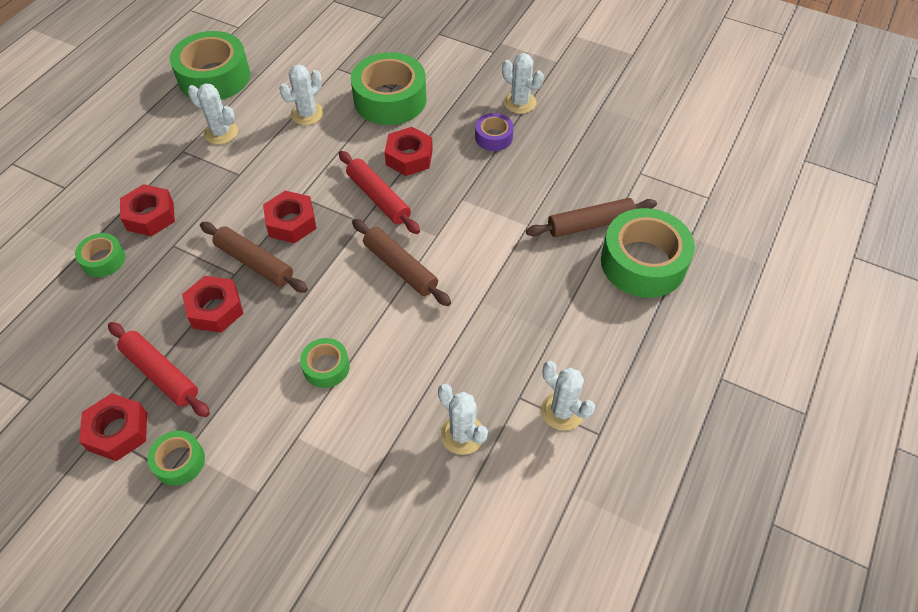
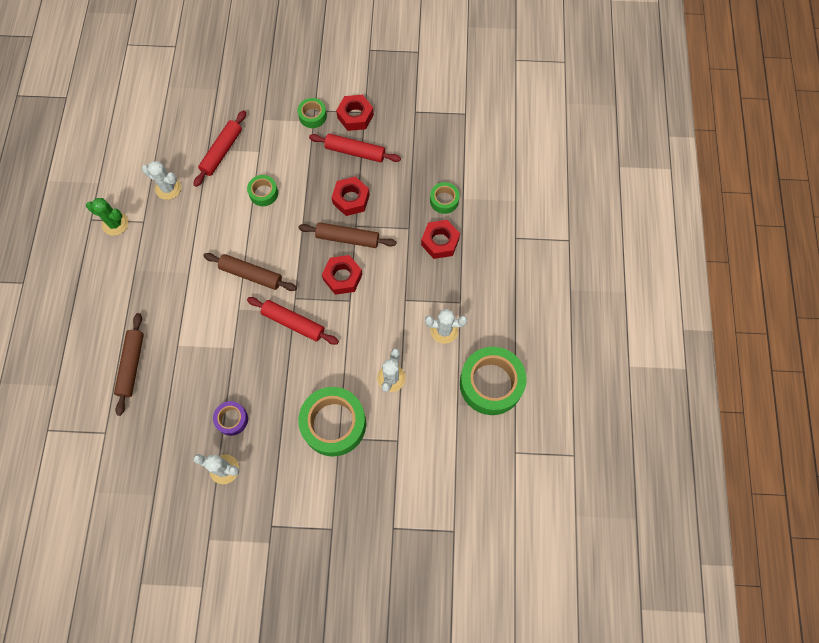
camera: 155 degrees right, 15 degrees up
red nut [384,127,433,176] -> none
brown rolling pin [526,198,657,237] -> brown rolling pin turned 45 degrees counterclockwise [114,313,144,416]
white cactus [541,361,595,431] -> green cactus [86,198,128,236]
green tape [601,208,695,298] -> none
none -> red rolling pin [193,110,246,187]

